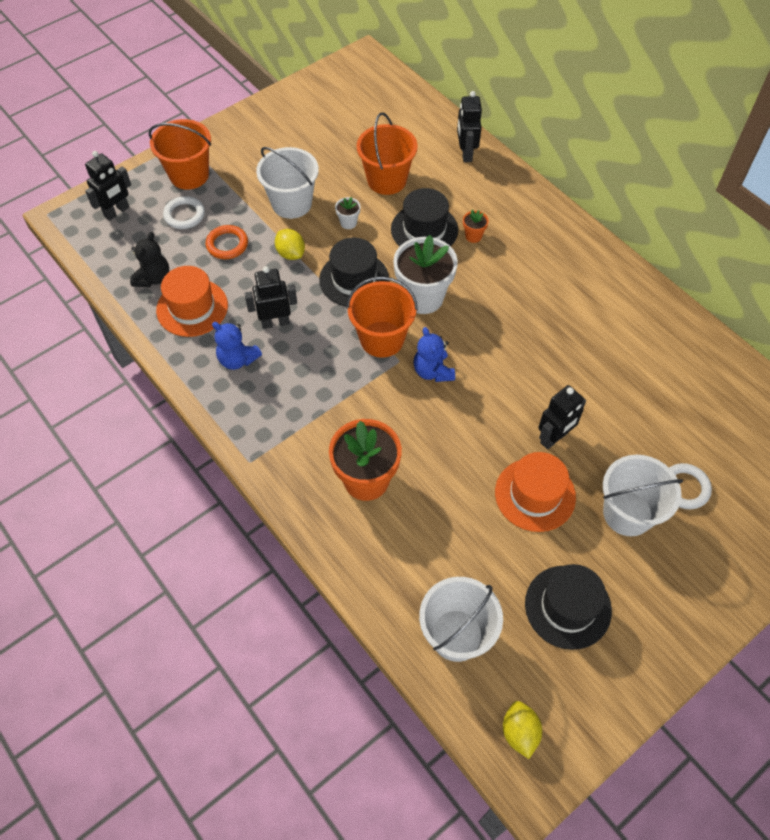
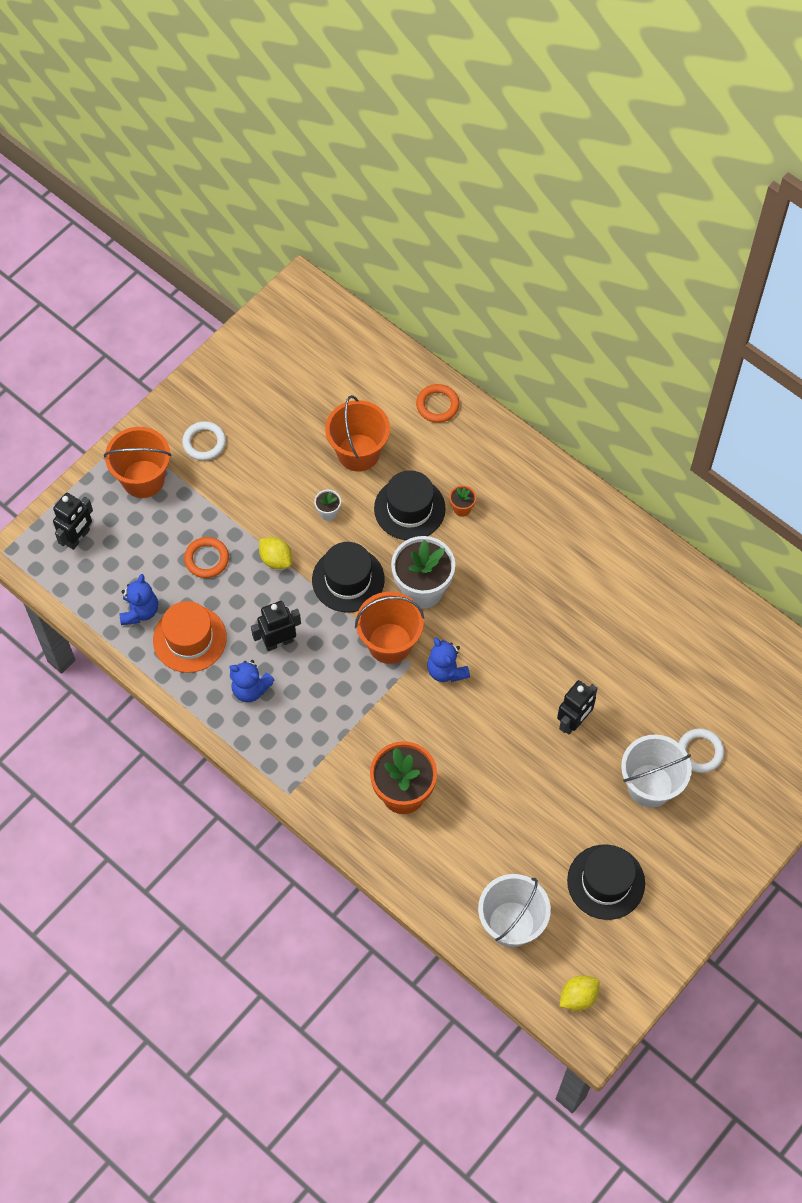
camera: 10 degrees left, 5 degrees up
black teddy bear [130,232,169,287] -> blue teddy bear [120,574,158,625]
white ring [163,196,205,229] -> white ring moved to [182,421,226,461]
white bucket [256,147,319,219] -> none
black robot [457,91,482,162] -> orange ring [416,384,459,423]
orange hat [495,452,576,532] -> none
yellow lemon [503,701,542,759] -> yellow lemon turned 75 degrees clockwise [559,975,600,1011]

